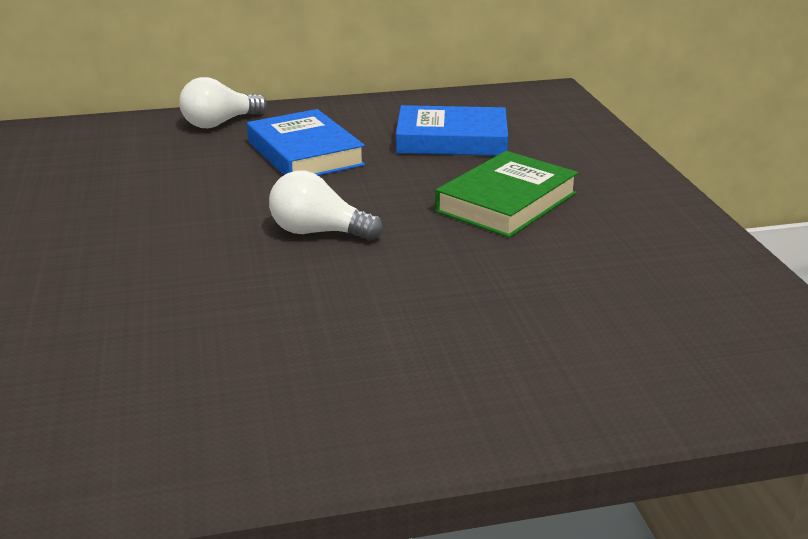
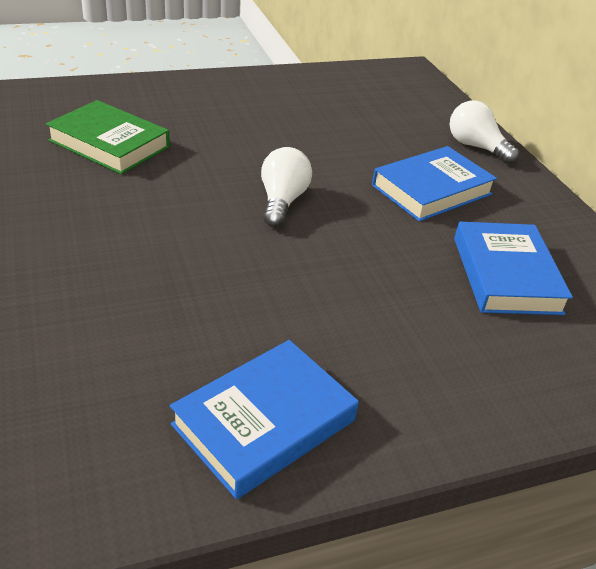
camera: 80 degrees right, 10 degrees up
green book [435,151,578,238] -> green book moved to [46,100,170,174]
none -> blue book [170,340,359,499]

